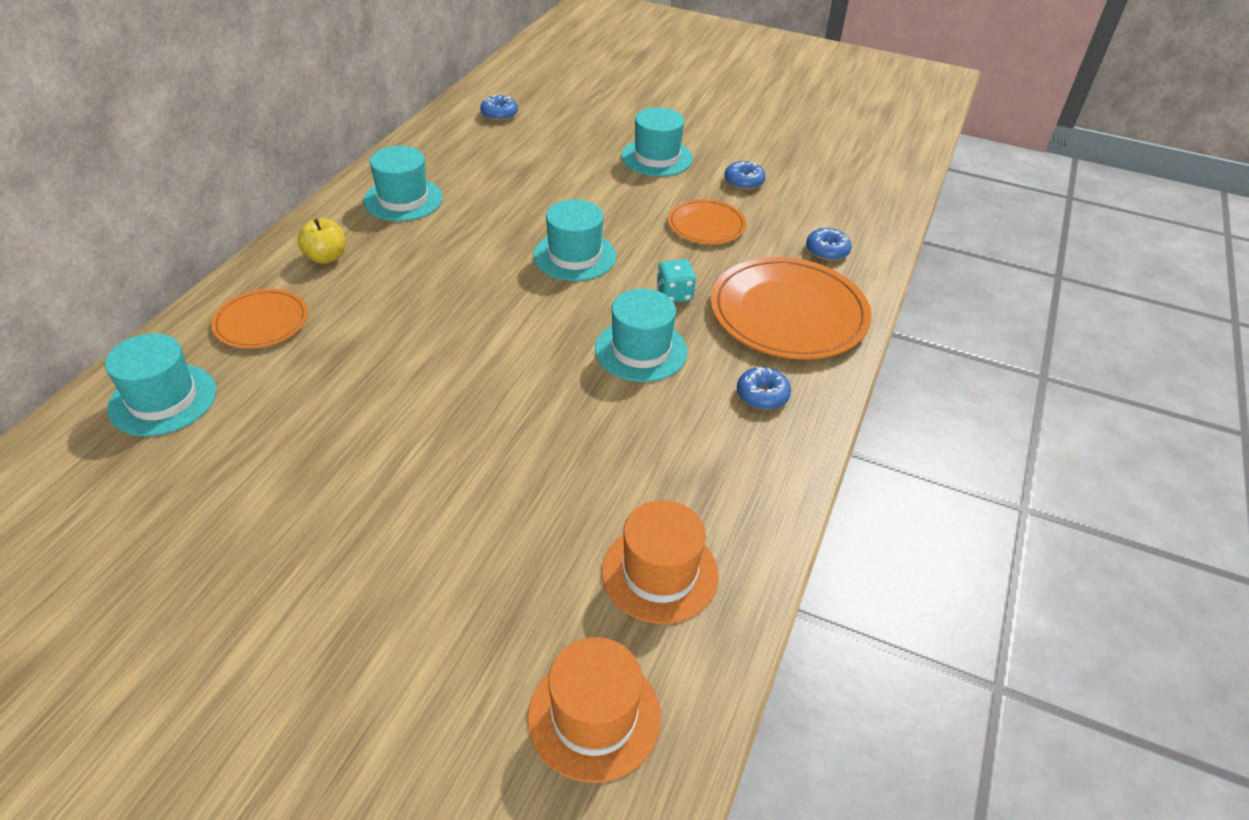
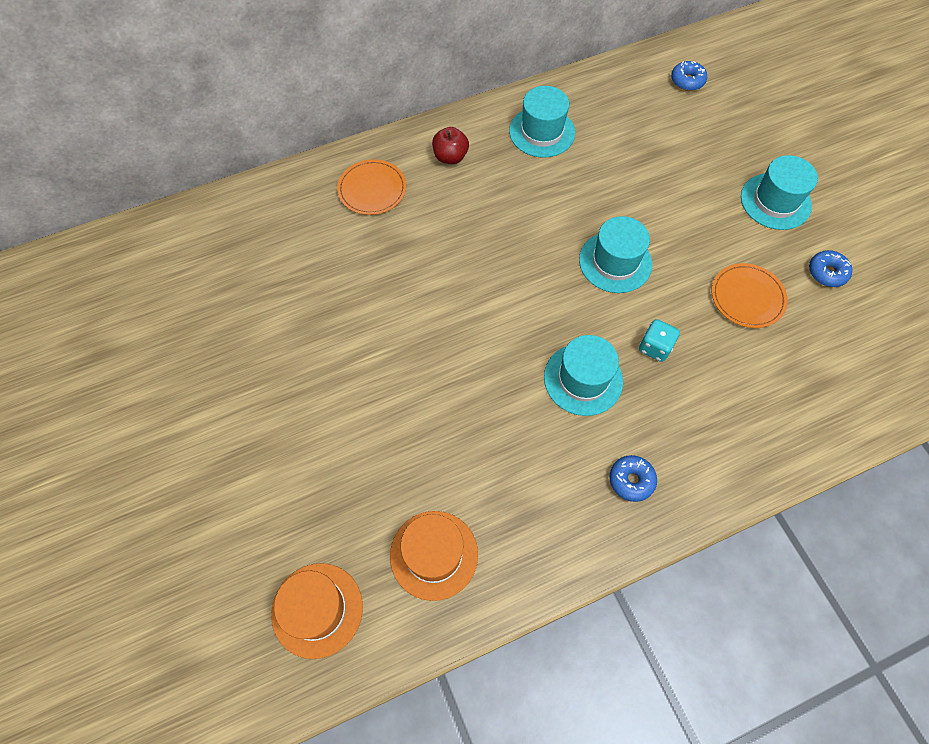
camera: 45 degrees right, 20 degrees up
turquoise hat [105,333,216,436] -> none
yellow apple [297,218,346,264] -> red apple [432,127,469,164]
orange plate [711,257,872,359] -> none
blue donut [806,228,852,261] -> none

